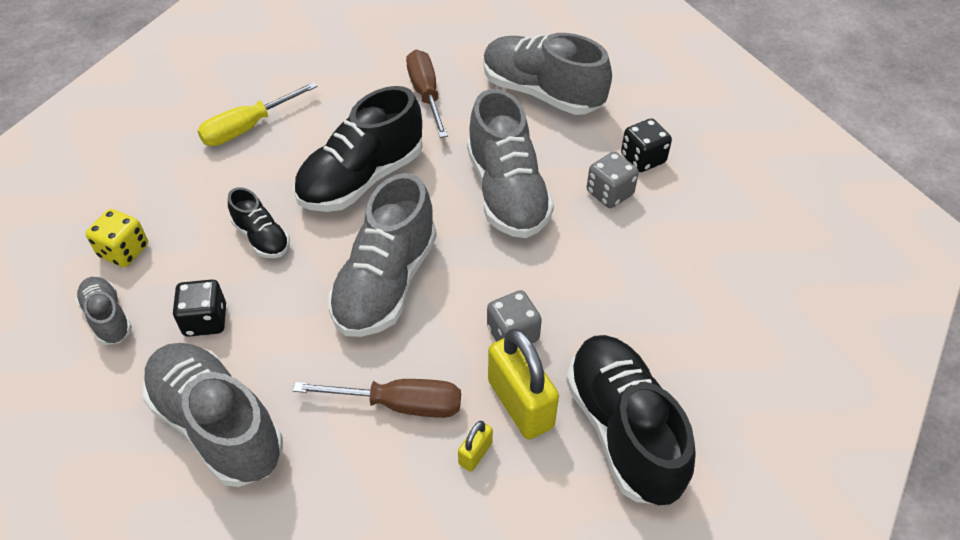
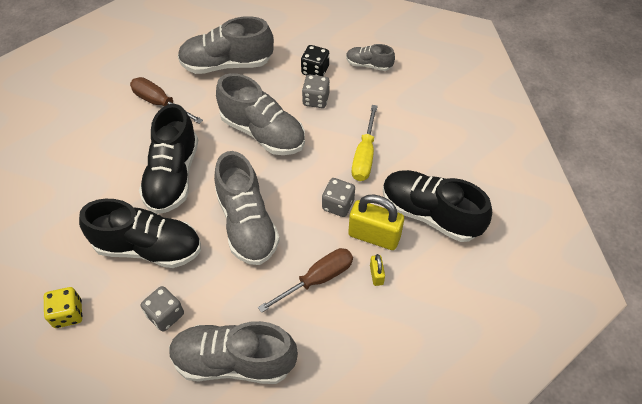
camera: 40 degrees left, 5 degrees up
grey shoe [75,277,132,345] -> grey shoe moved to [346,44,395,71]
black dice [173,280,226,337] -> grey dice [141,286,184,332]
yellow screwdriver [197,82,318,146] -> yellow screwdriver moved to [352,105,378,181]
black shoe [228,187,290,258] -> black shoe [79,199,201,268], size x1.93

